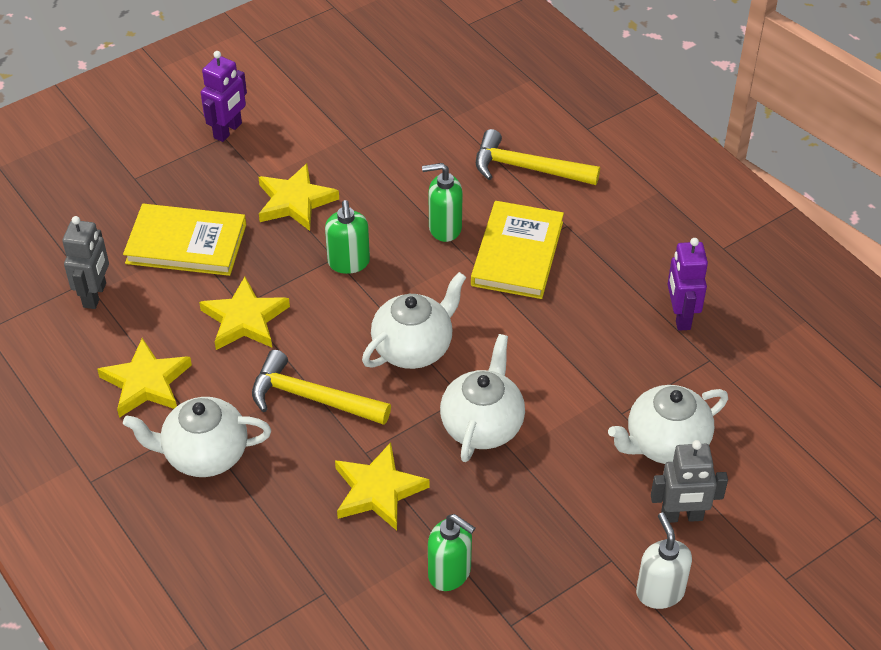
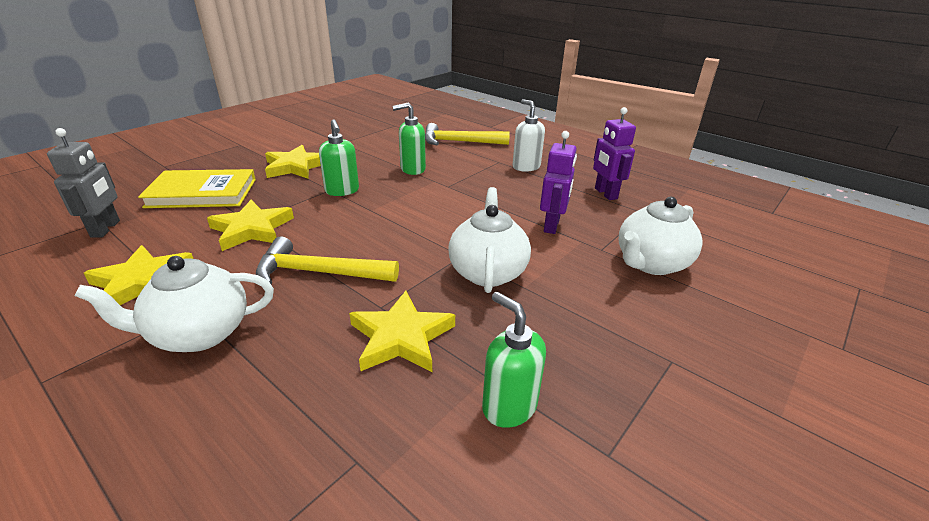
camera: 15 degrees left, 15 degrees down
purple robot [201,51,247,142] -> purple robot moved to [540,131,577,234]
white teapot [362,272,466,369] -> none
green soap dispenser [428,514,475,591] -> green soap dispenser turned 150 degrees counterclockwise [482,292,546,428]
yellow book [471,201,564,299] -> none
white soap dispenser [636,513,692,609] -> white soap dispenser moved to [513,99,545,172]
grey robot [651,440,728,523] -> none

